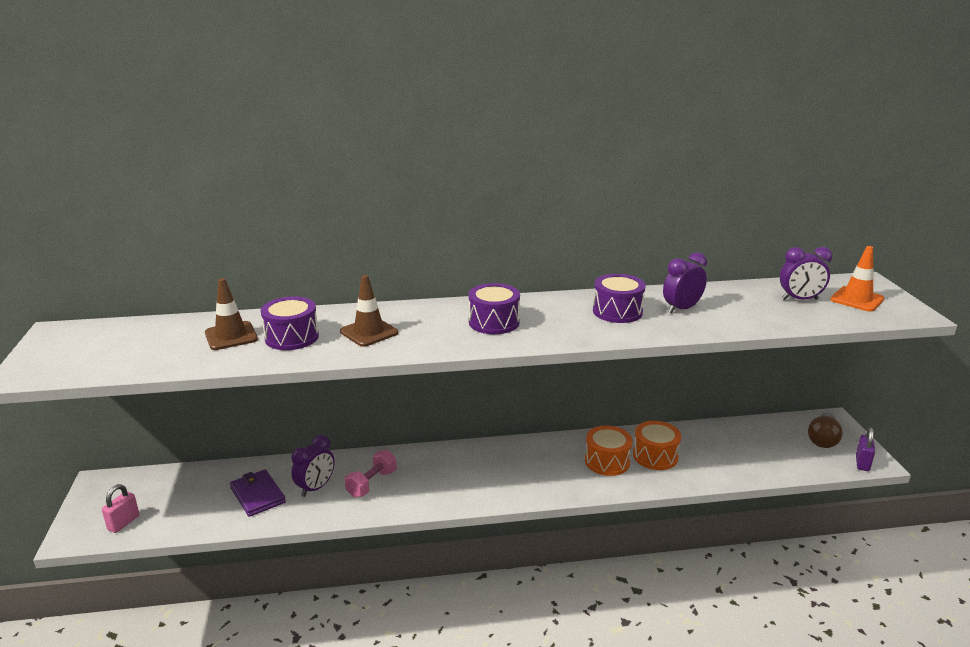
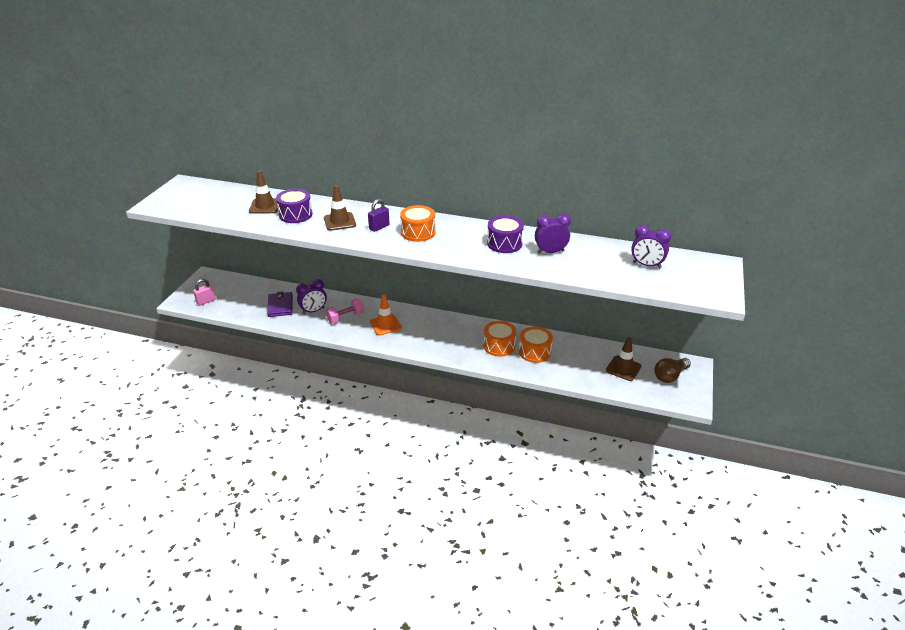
camera: 25 degrees right, 10 degrees up
purple drum [468,283,520,334] -> orange drum [400,205,435,242]
orange traffic cone [830,246,884,312] -> orange traffic cone moved to [370,295,402,335]
purple padlock [856,427,875,471] -> purple padlock moved to [368,199,390,232]
none -> brown traffic cone [606,337,641,381]

